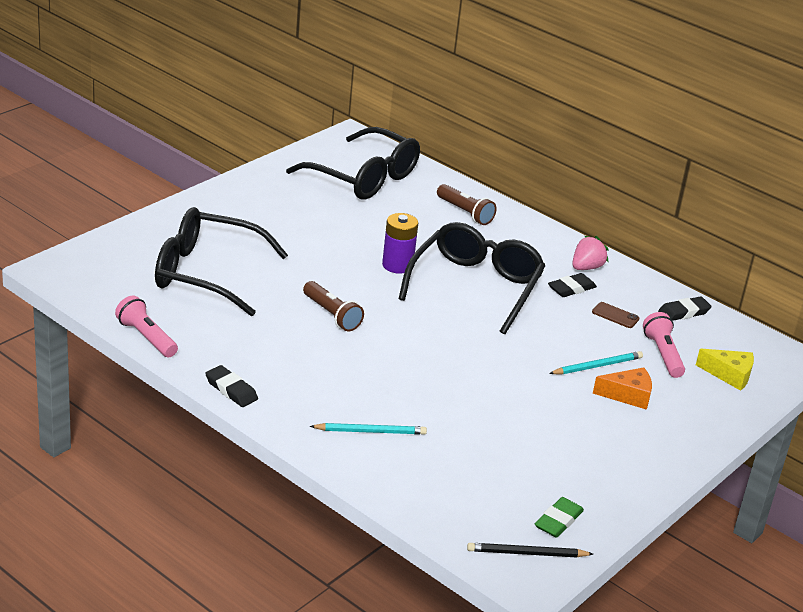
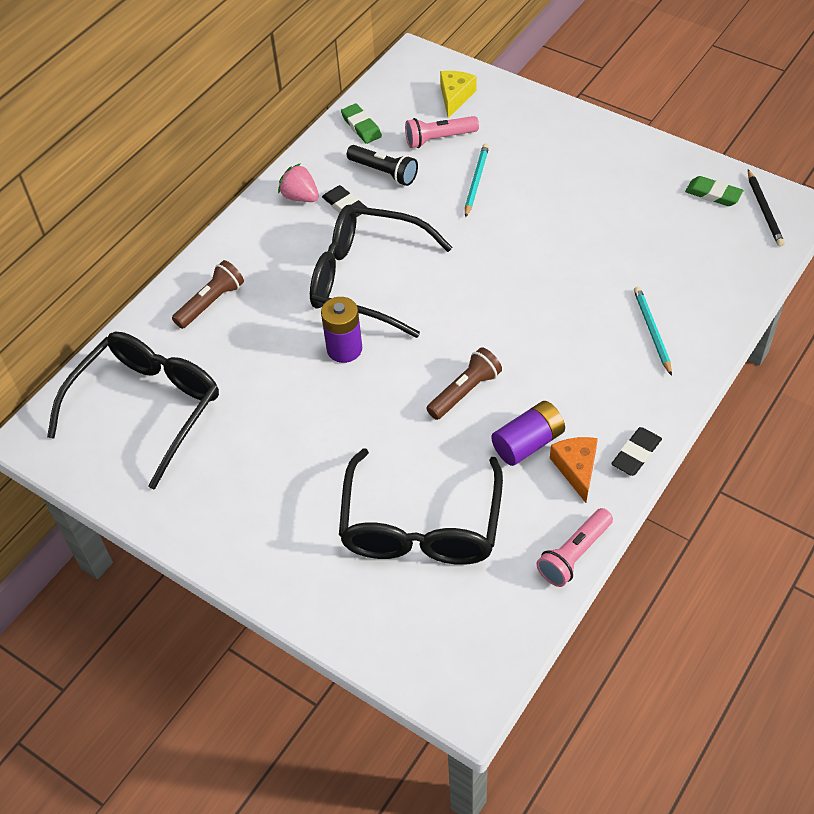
camera: 90 degrees left, 20 degrees up
turquoise pencil [549,351,643,375] -> turquoise pencil turned 45 degrees clockwise [465,144,489,217]
brown phone [592,302,639,328] -> black flashlight [347,145,418,186]
orange cheese [593,367,652,410] -> orange cheese moved to [550,437,598,503]
black eraser [658,296,712,321] -> green eraser [341,103,382,144]
none -> purple battery [491,401,565,466]

